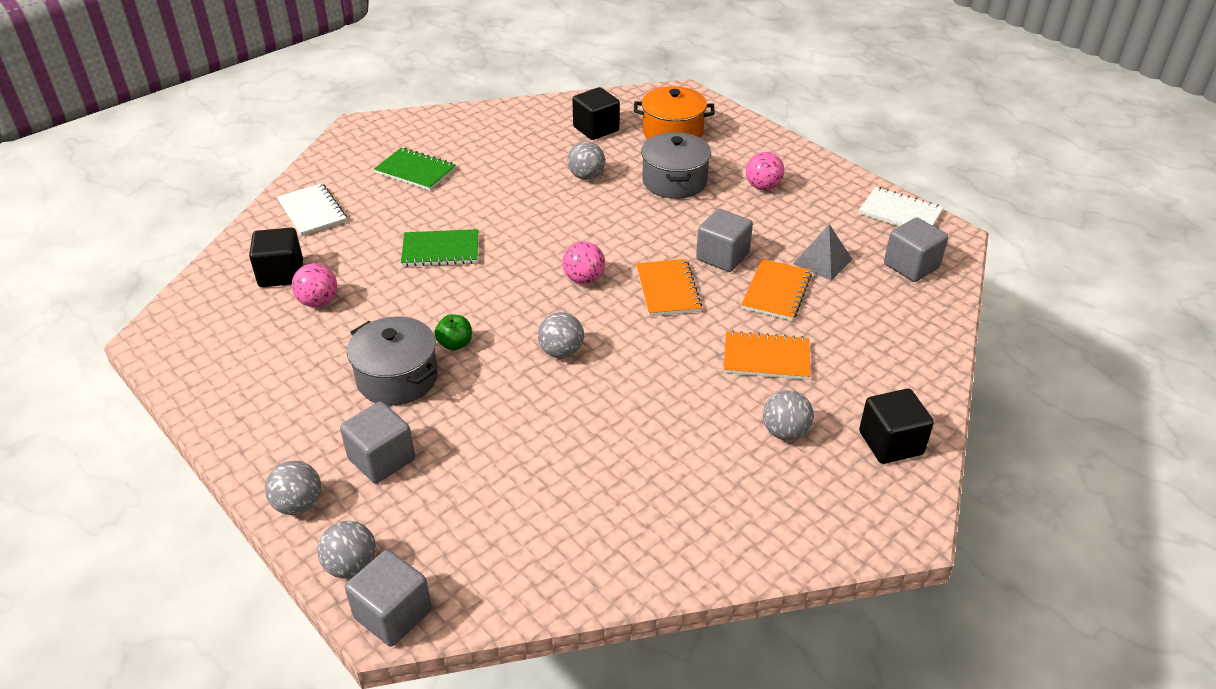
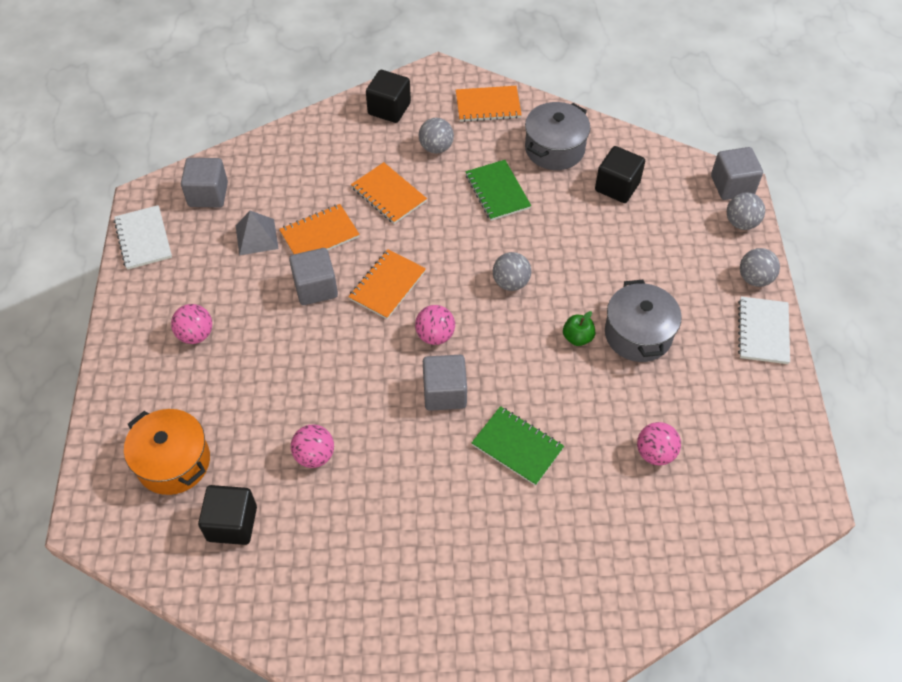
camera: 140 degrees left, 15 degrees up
black cube [249,228,303,287] -> black cube moved to [595,146,645,203]
white notebook [277,183,347,236] -> white notebook moved to [738,296,790,364]
grey cube [340,401,415,484] -> grey cube moved to [423,355,467,411]
green notebook [374,147,456,190] -> green notebook moved to [465,160,531,221]
grey ball [567,141,605,180] -> pink ball [291,424,334,468]
grey pot [641,132,711,199] -> grey pot moved to [525,102,590,170]
none -> orange notebook [456,86,522,122]

